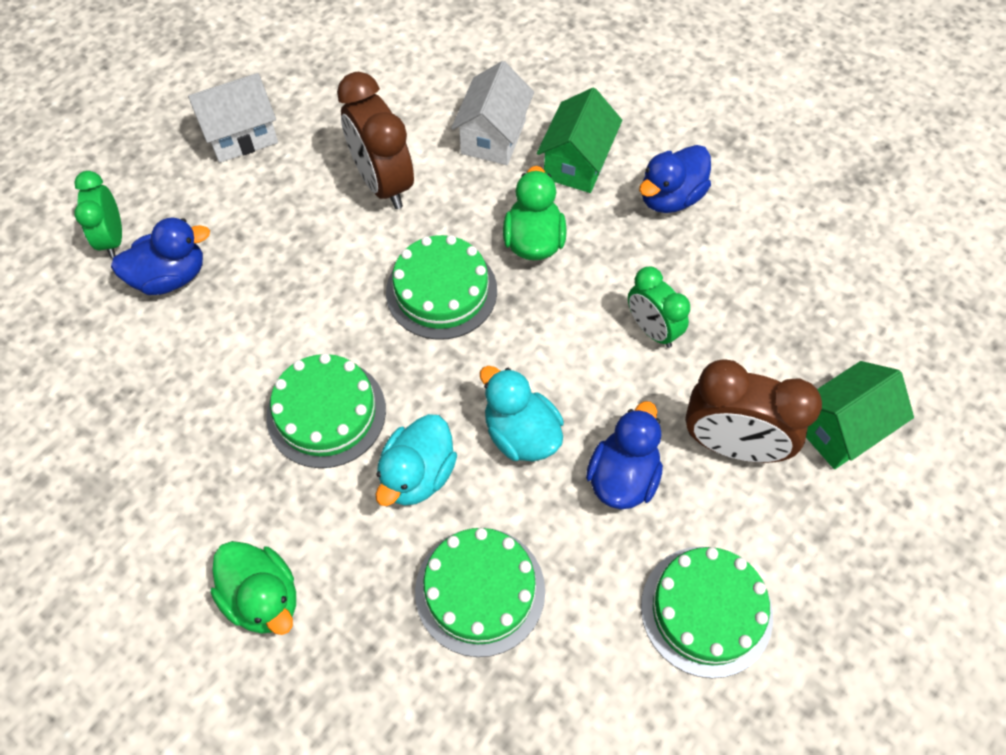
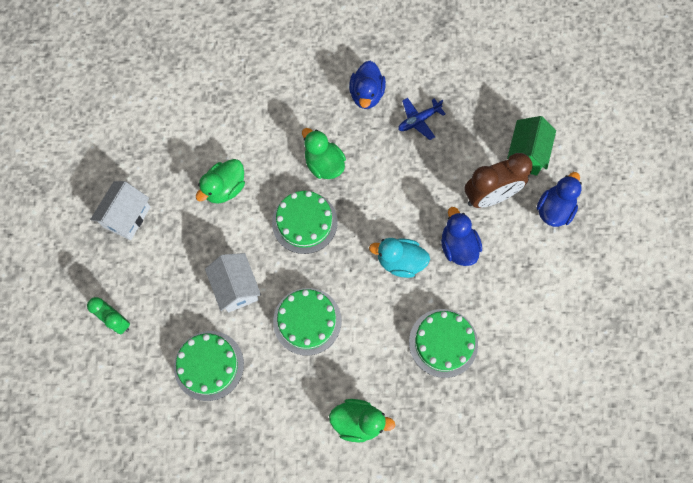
camera: 40 degrees left, 10 degrees up
blue duck [111,217,210,295] -> blue duck moved to [537,172,582,227]
brown clock [337,72,414,209] -> green duck [196,159,245,204]
turquoise duck [375,414,457,506] -> none
white house [451,61,534,165] -> white house moved to [205,253,261,312]
green house [537,88,622,193] -> none
green clock [628,267,690,348] -> none
green cake [641,547,773,678] -> green cake moved to [174,331,244,401]
none -> blue plane [398,98,445,140]

